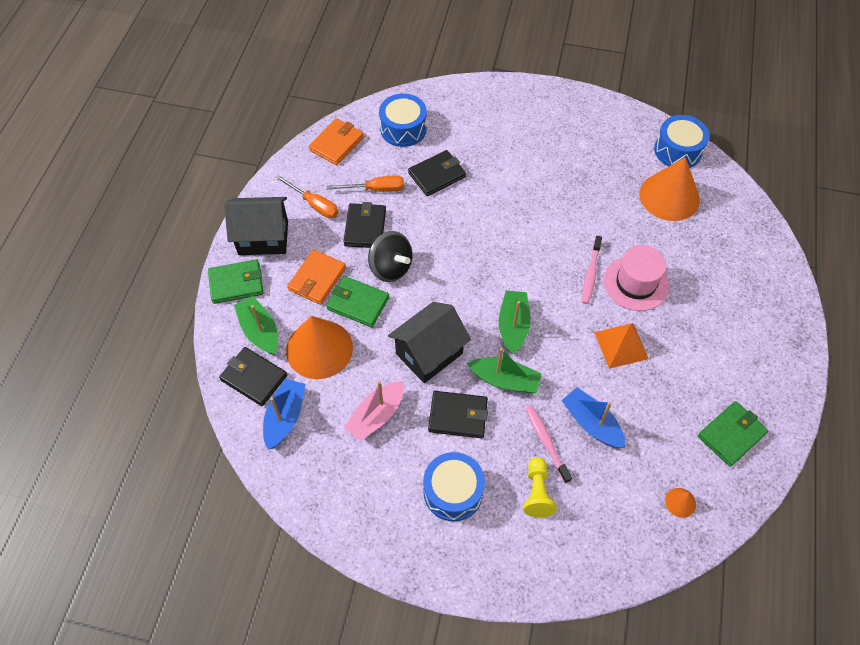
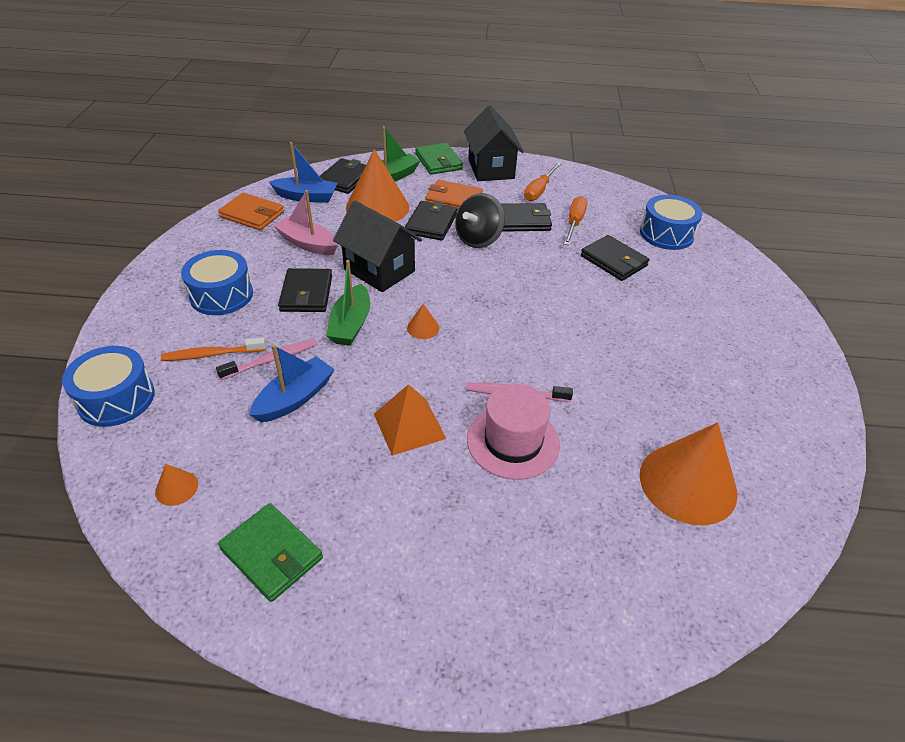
camera: 80 degrees right, 15 degrees down
orange wallet [309,118,364,165] -> orange wallet moved to [218,192,284,230]
orange screwdriver [326,176,404,192] -> orange screwdriver turned 150 degrees counterclockwise [564,196,588,245]
green wallet [326,276,389,327] -> black wallet [405,201,457,241]
green boat [499,291,531,354] -> orange cone [407,304,439,339]
yellow pawn [523,457,557,517] -> orange toothbrush [161,337,266,361]
blue drum [654,115,710,168] -> blue drum moved to [62,346,155,427]

